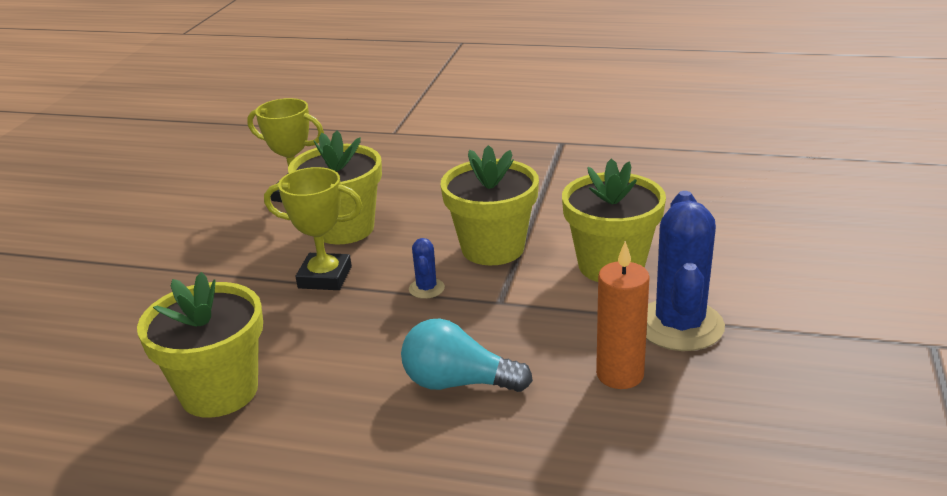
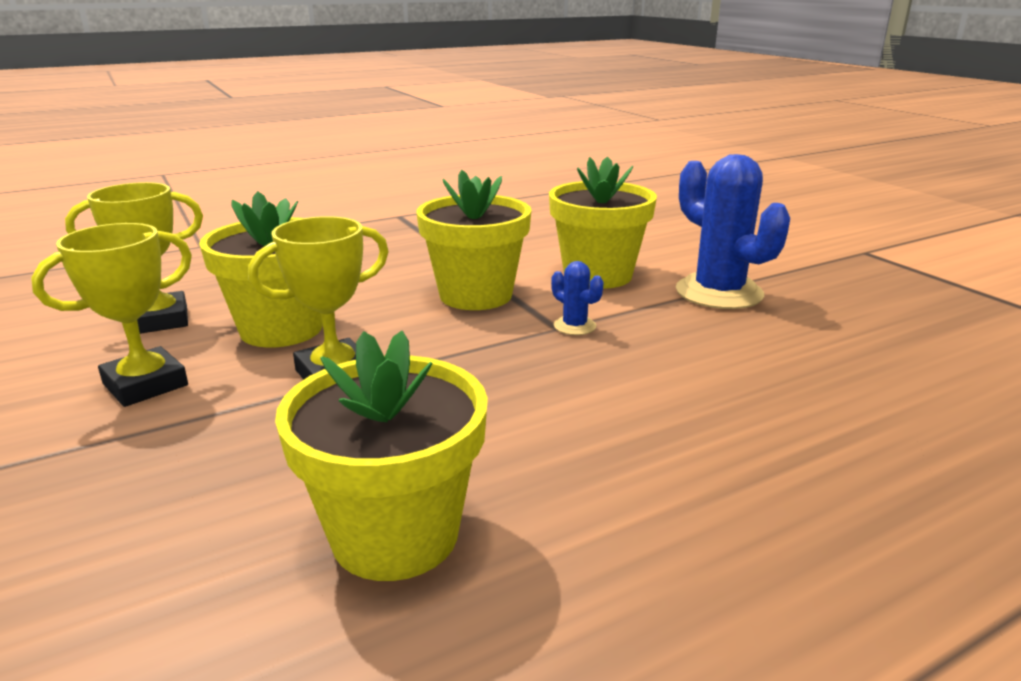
camera: 45 degrees left, 5 degrees down
turquoise light bulb [401,318,533,392] -> none
blue cactus [409,238,445,299] -> blue cactus moved to [551,261,604,335]
orange candle [596,241,650,389] -> none
none -> yellow trophy [31,223,192,407]

